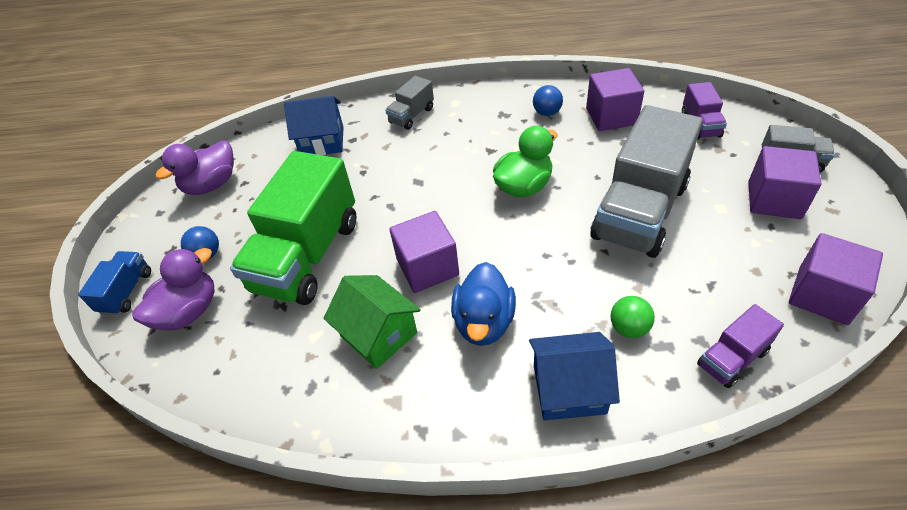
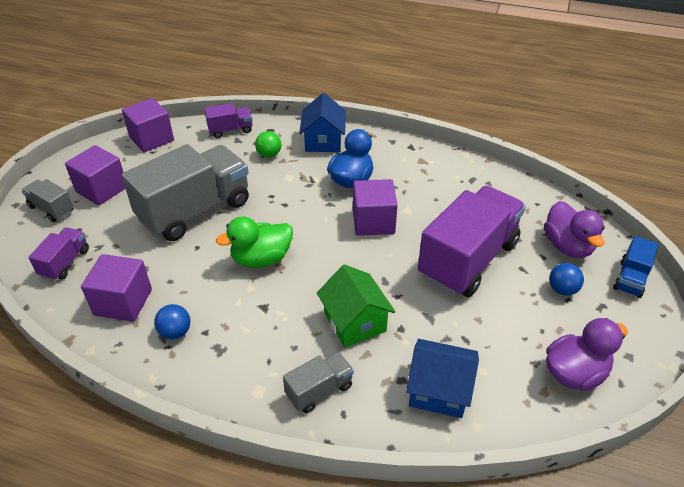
camera: 165 degrees left, 5 degrees down
purple duck [132,248,214,330] -> purple duck turned 75 degrees counterclockwise [544,201,605,258]
green truck [230,151,357,305] -> purple truck [418,186,526,297]
green house [323,275,421,369] -> green house moved to [317,264,395,348]
blue house [529,332,620,421] -> blue house turned 75 degrees clockwise [299,93,346,152]

